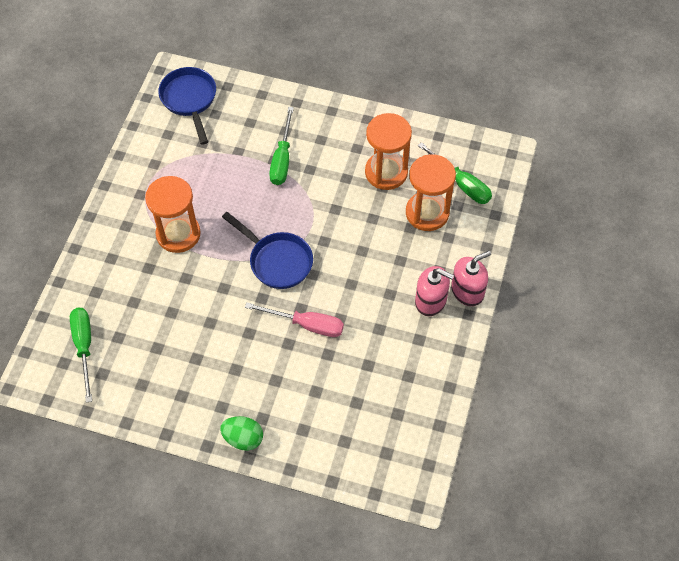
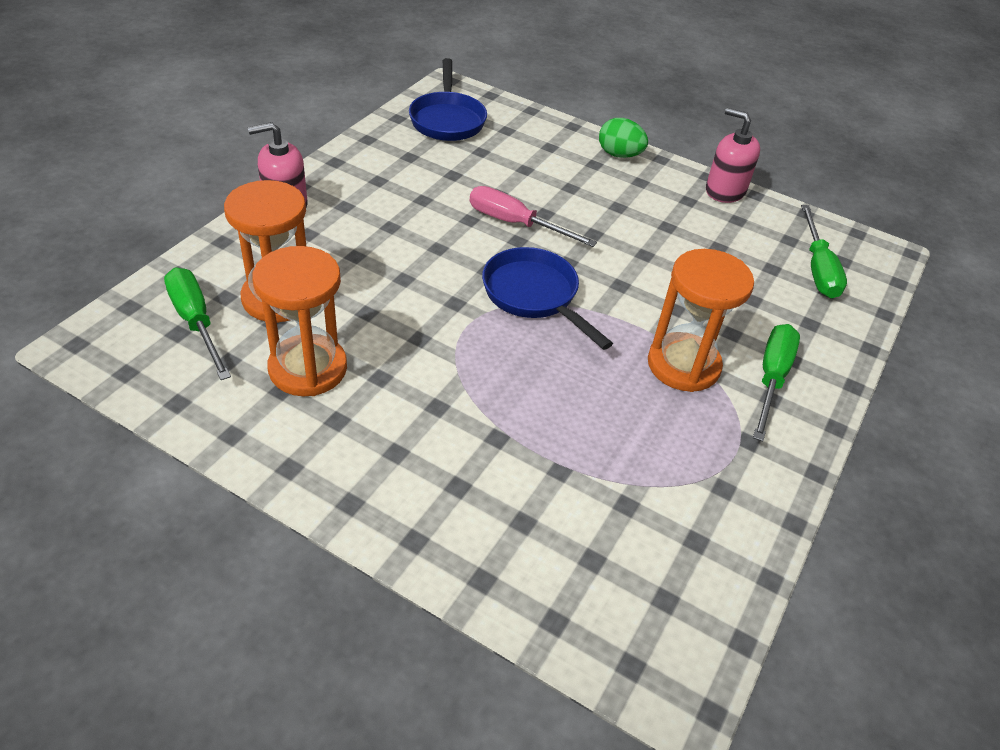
camera: 170 degrees left, 15 degrees down
blue pan [158,67,216,145] -> blue pan moved to [409,58,487,141]
green screwdriver [269,107,294,185] -> green screwdriver moved to [753,324,800,442]
pink soap dispenser [415,266,454,316] -> pink soap dispenser moved to [706,108,760,203]

